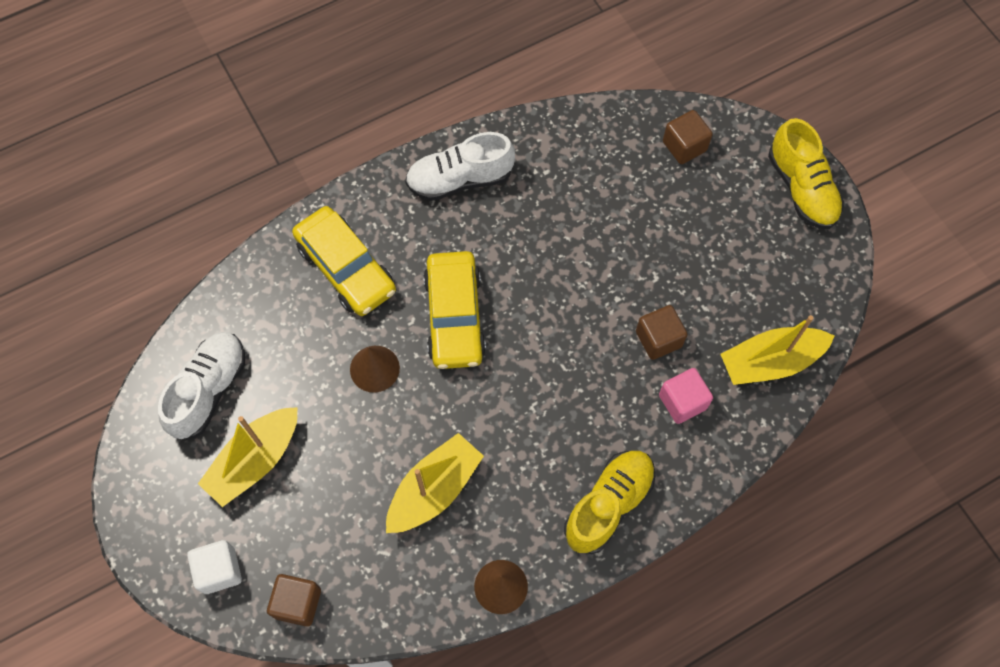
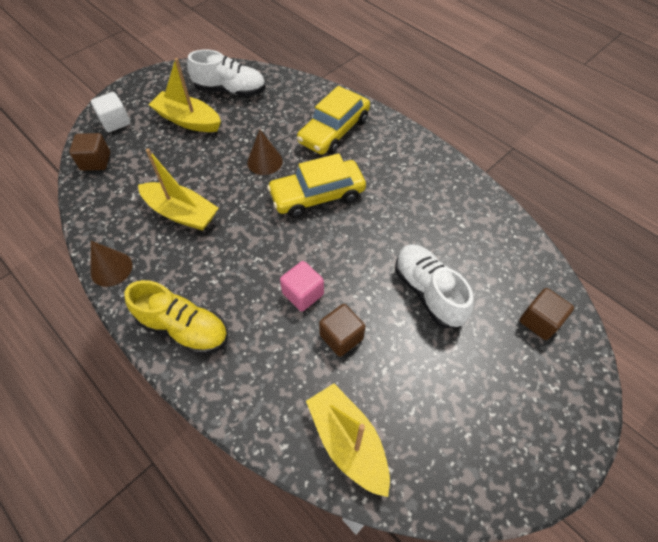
camera: 75 degrees right, 10 degrees down
white shoe [405,132,515,201] -> white shoe moved to [395,244,474,328]
pink cube [659,368,713,424] -> pink cube moved to [280,261,324,312]
yellow shoe [768,118,844,229] -> none

